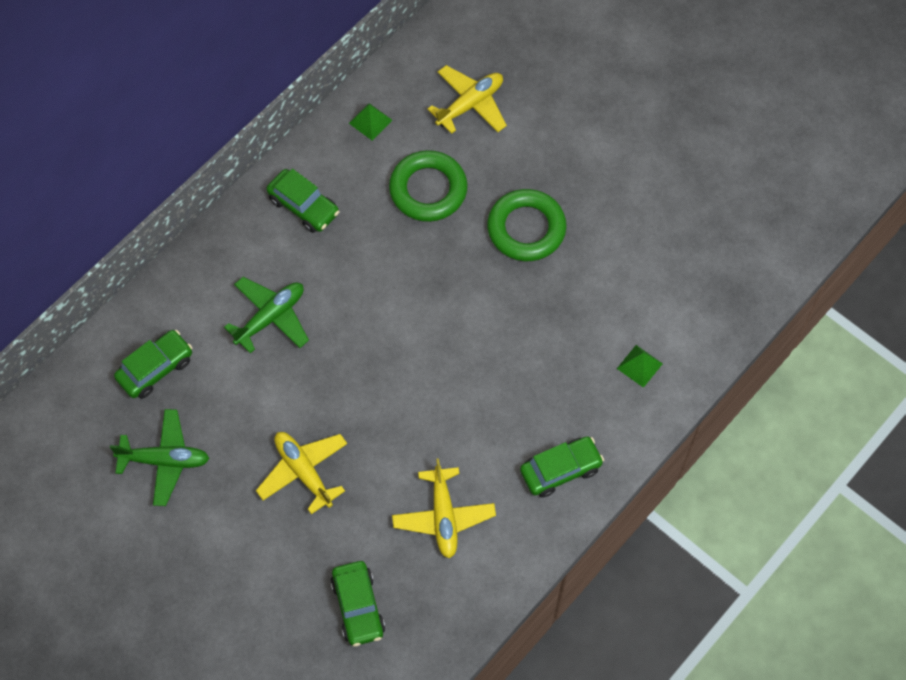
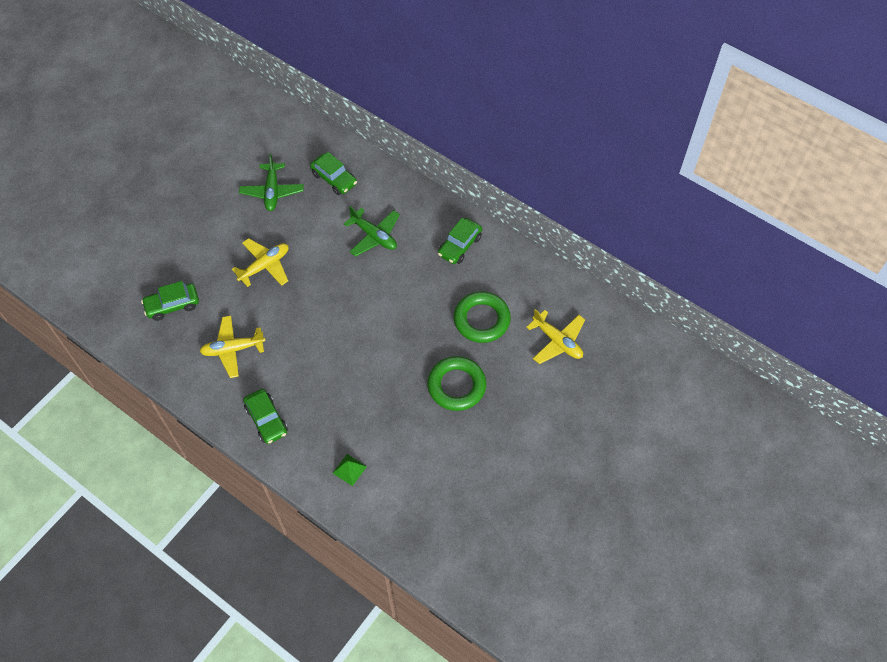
camera: 85 degrees right, 5 degrees down
green pyramid [349,103,392,141] -> none

